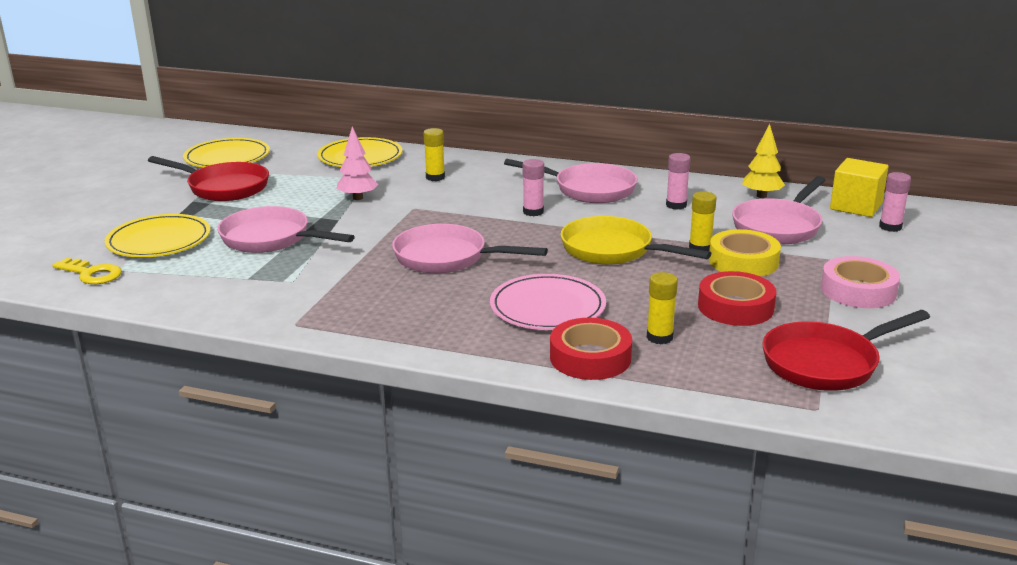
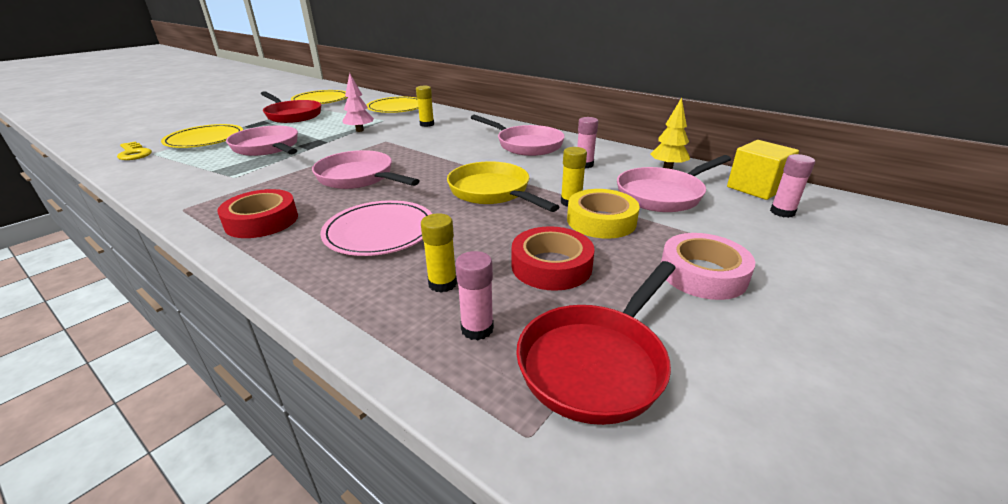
camera: 20 degrees right, 5 degrees up
pink glue stick [523,159,544,216] -> pink glue stick moved to [455,251,494,340]
red tape [550,318,632,380] -> red tape moved to [217,189,298,238]
red pan [762,310,930,391] -> red pan turned 45 degrees counterclockwise [516,261,676,425]

